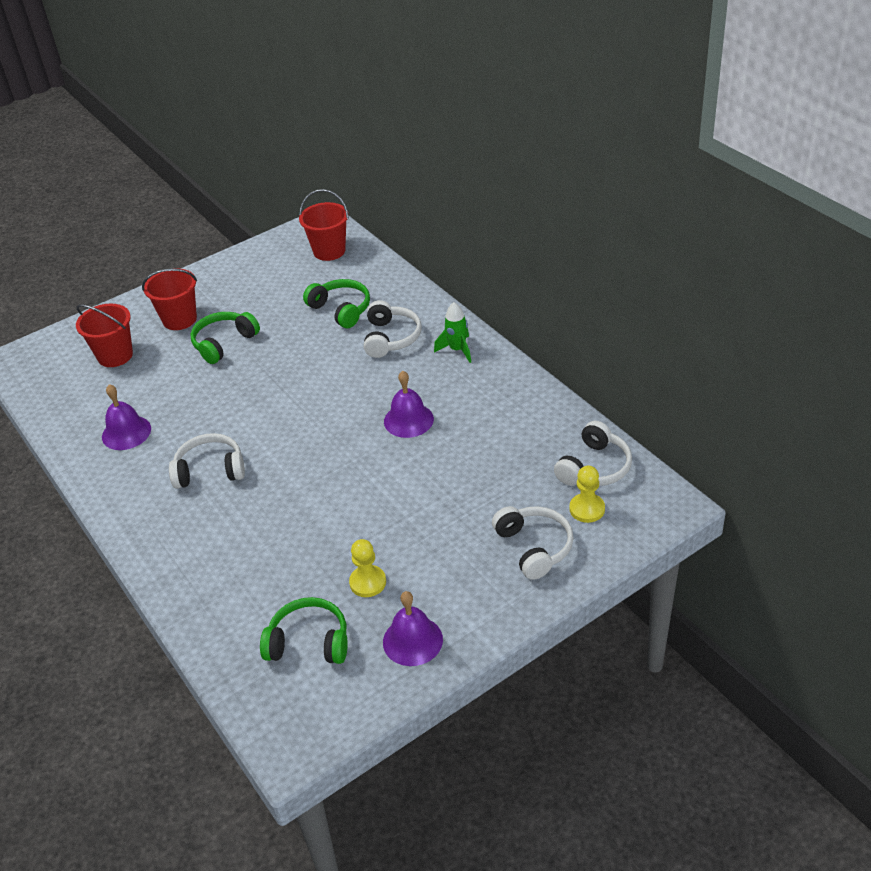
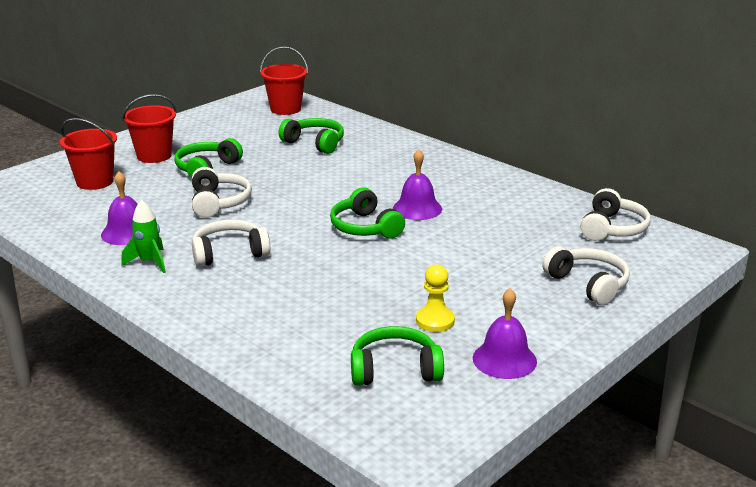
camera: 15 degrees left, 15 degrees down
white headphones [364,300,422,358] -> white headphones moved to [192,167,252,218]
green rocket [434,302,471,363] -> green rocket moved to [121,200,166,273]
yellow pawn [569,466,605,523] -> none
none -> green headphones [330,187,405,239]

